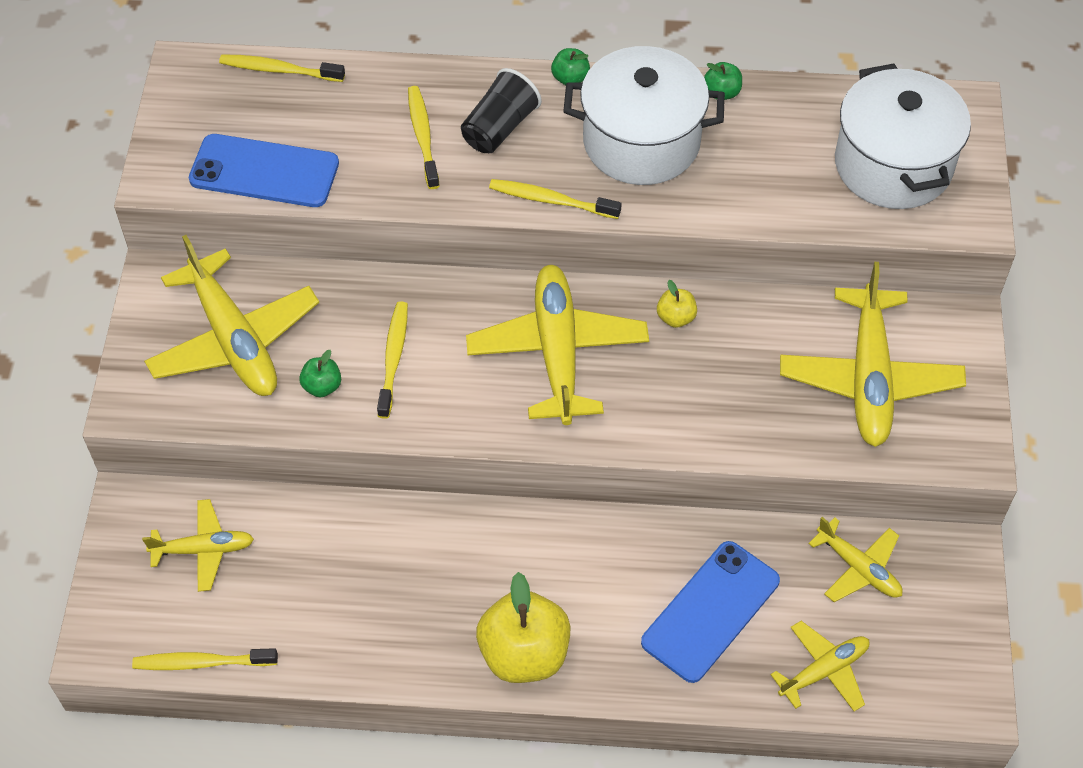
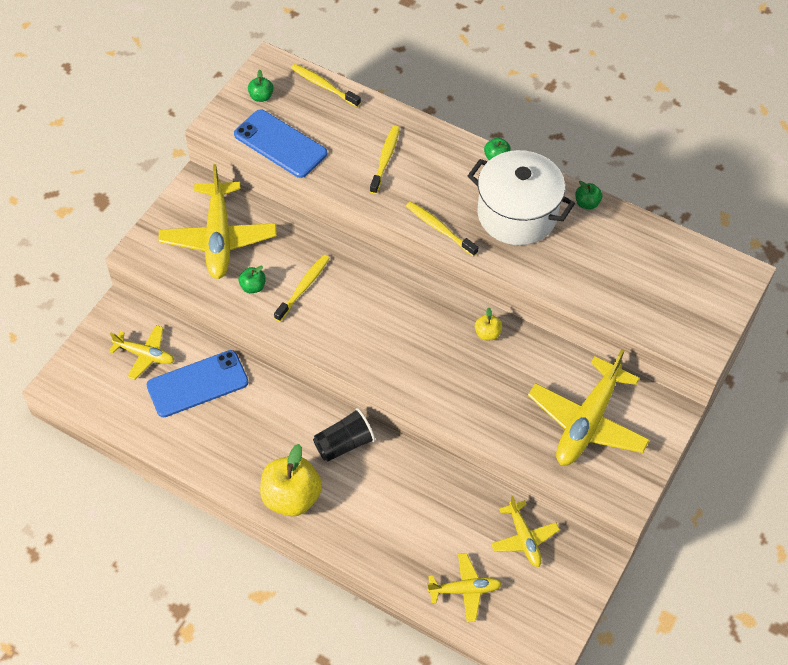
camera: 25 degrees right, 0 degrees up
yellow toothbrush [132,648,278,670] -> none
black cup [461,68,542,153] -> black cup moved to [313,408,375,462]
yellow plane [466,265,649,425] -> none
blue phone [641,541,780,683] -> blue phone moved to [146,350,248,417]
white pot [835,64,971,209] -> none
none -> green apple [248,70,274,102]

